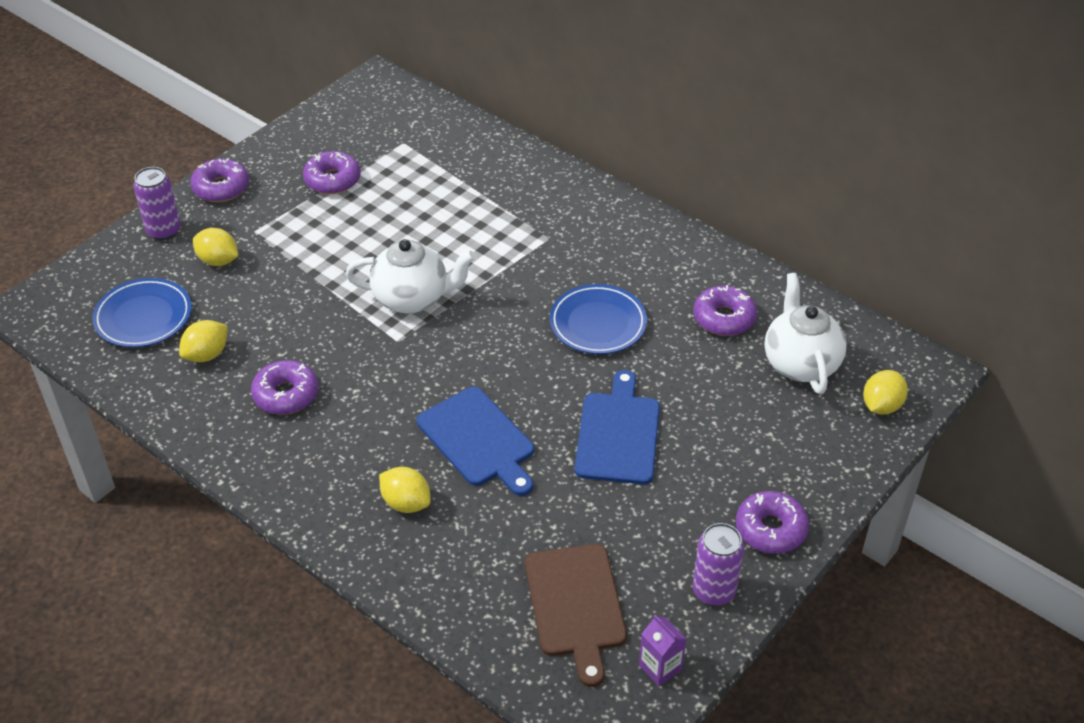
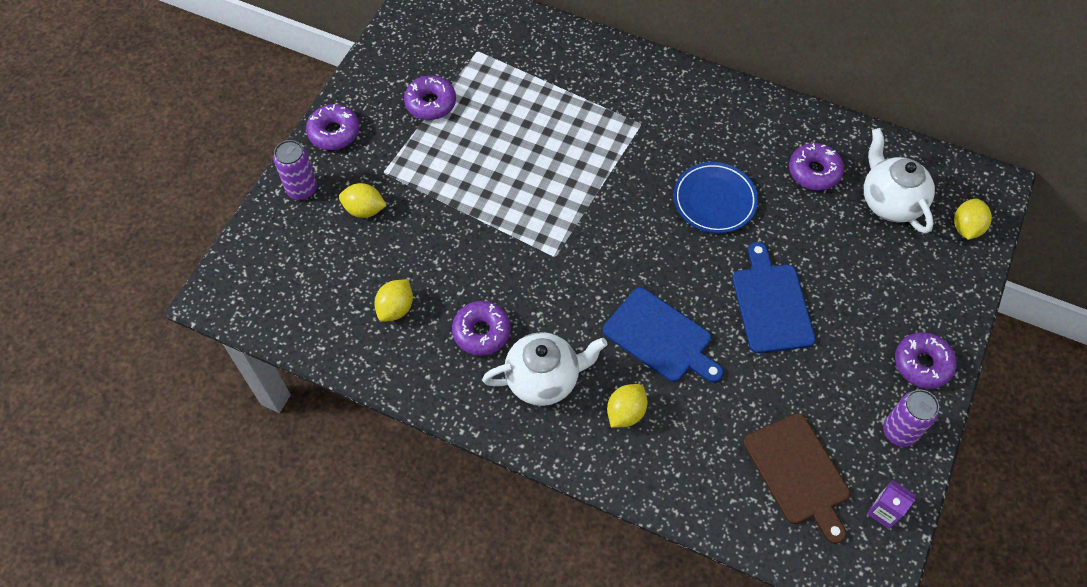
camera: 15 degrees left, 15 degrees up
blue plate [92,278,192,348] -> none
white teapot [345,239,475,314] -> white teapot moved to [482,332,607,406]
yellow lemon [379,467,431,513] -> yellow lemon turned 75 degrees counterclockwise [607,384,648,428]

